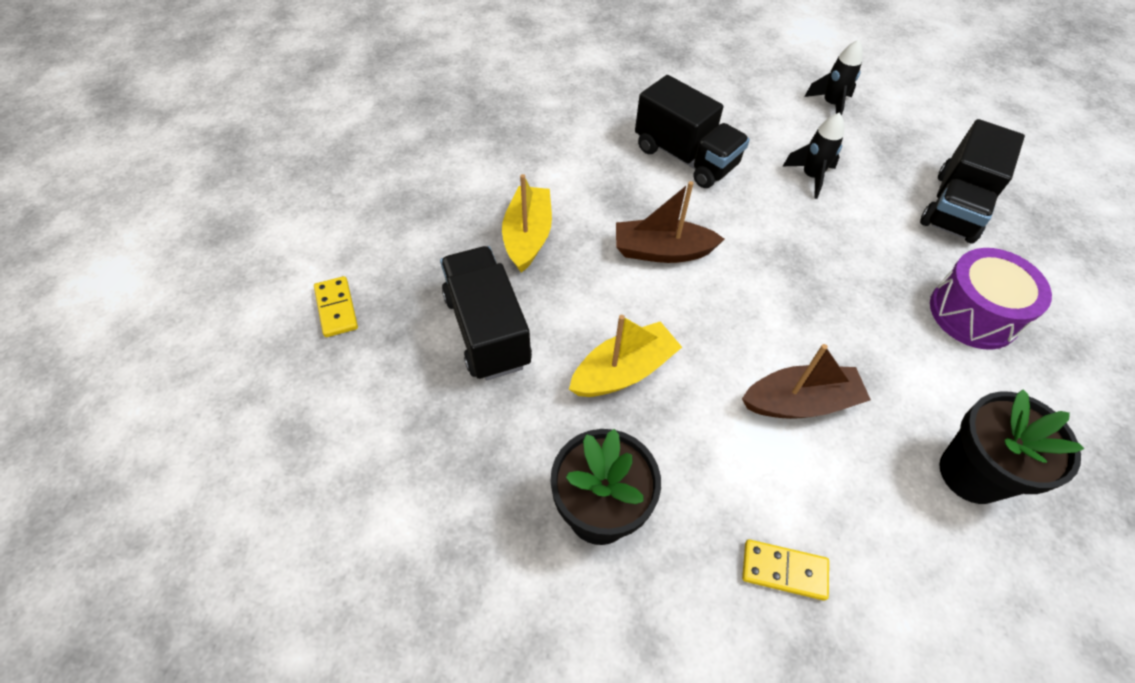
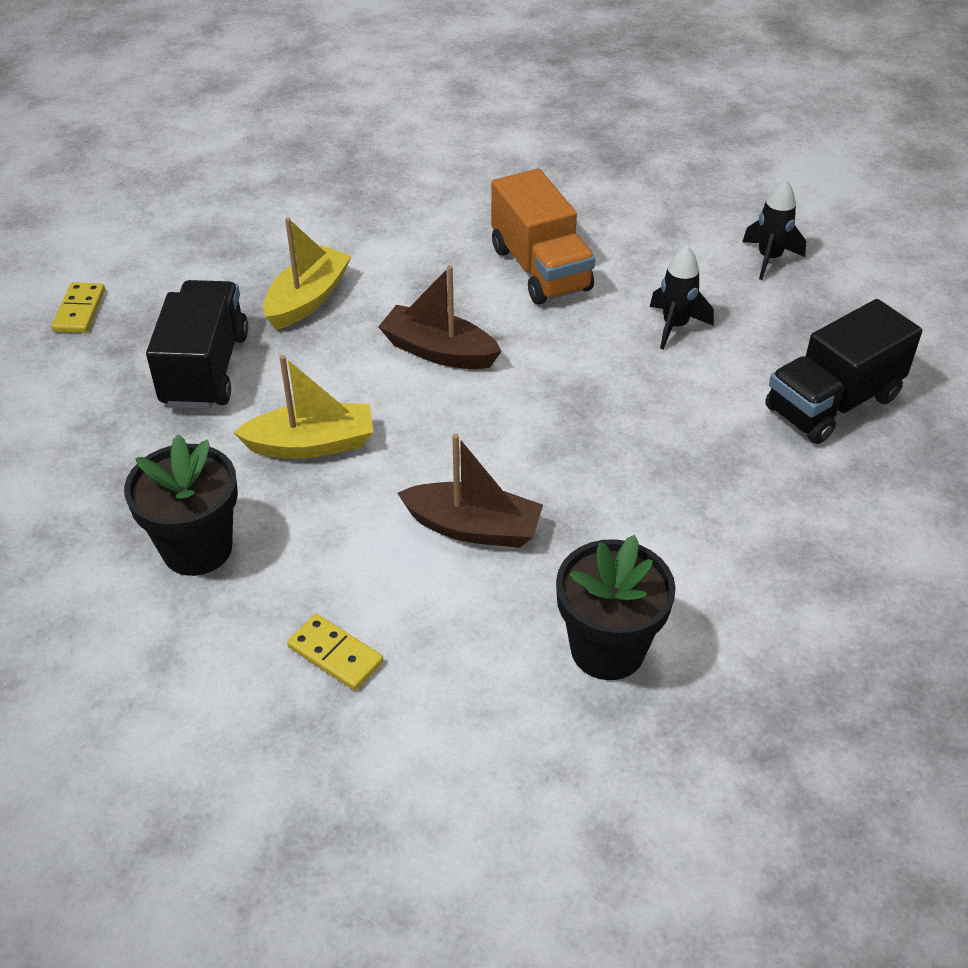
camera: 25 degrees right, 10 degrees down
black truck [635,75,750,188] -> orange truck [491,169,595,305]
purple drum [930,248,1052,350] -> none

